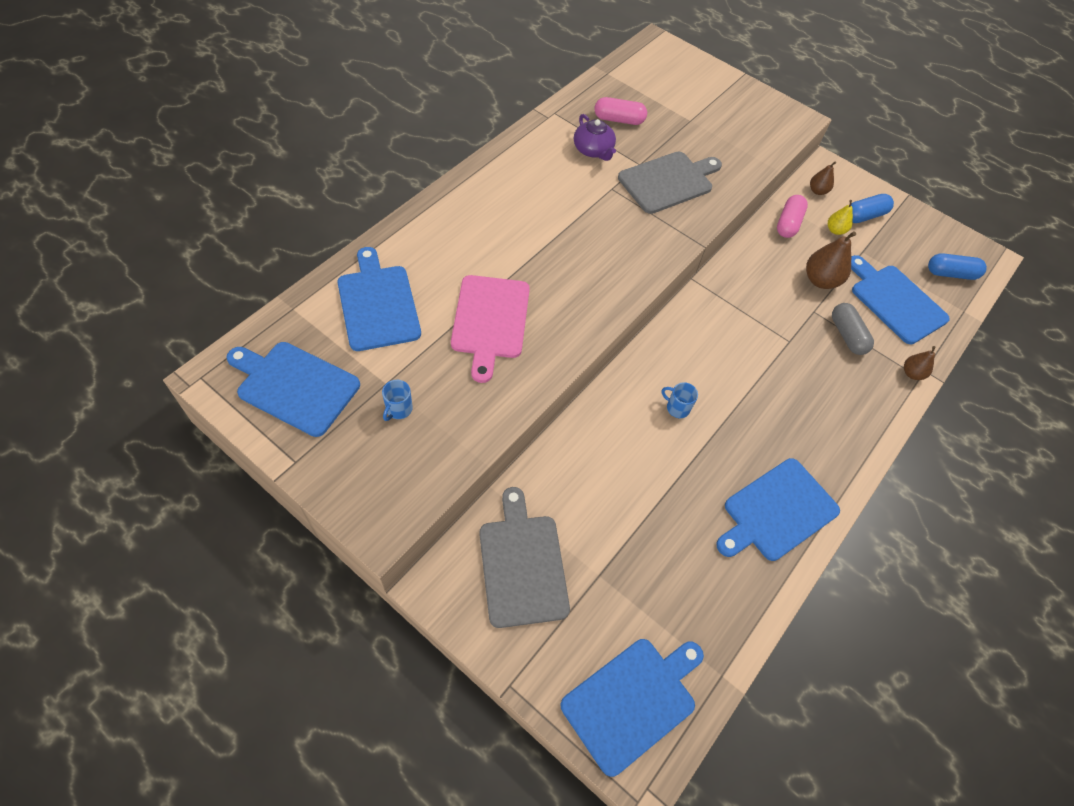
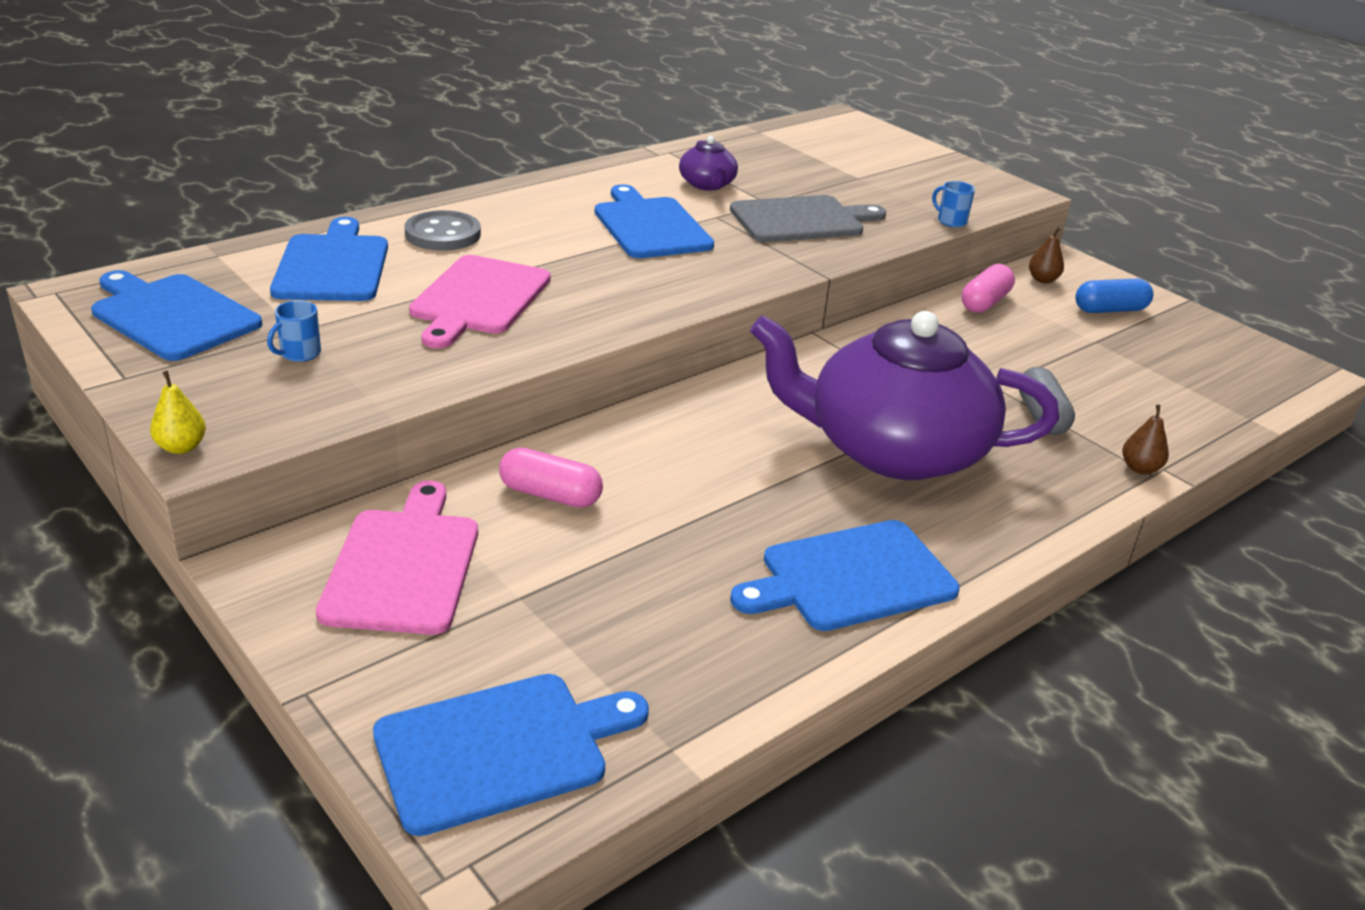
camera: 15 degrees right, 25 degrees down
grey cutting board [479,487,570,628] -> pink cutting board [316,481,478,635]
pink capsule [595,97,647,125] -> pink capsule moved to [499,448,603,508]
blue mug [661,382,698,418] -> blue mug moved to [932,181,975,228]
brown pear [806,231,856,289] -> none
yellow pear [828,200,853,235] -> yellow pear moved to [150,371,206,454]
blue cutting board [851,255,950,344] -> blue cutting board moved to [595,184,714,258]
blue capsule [928,253,987,280] -> none
none -> grey button [404,210,481,251]
none -> purple teapot [750,311,1059,480]

